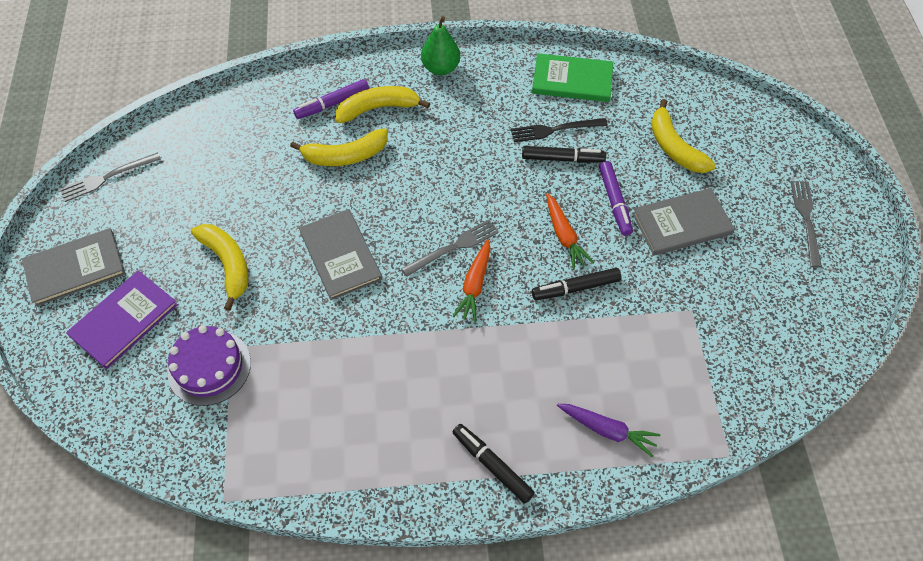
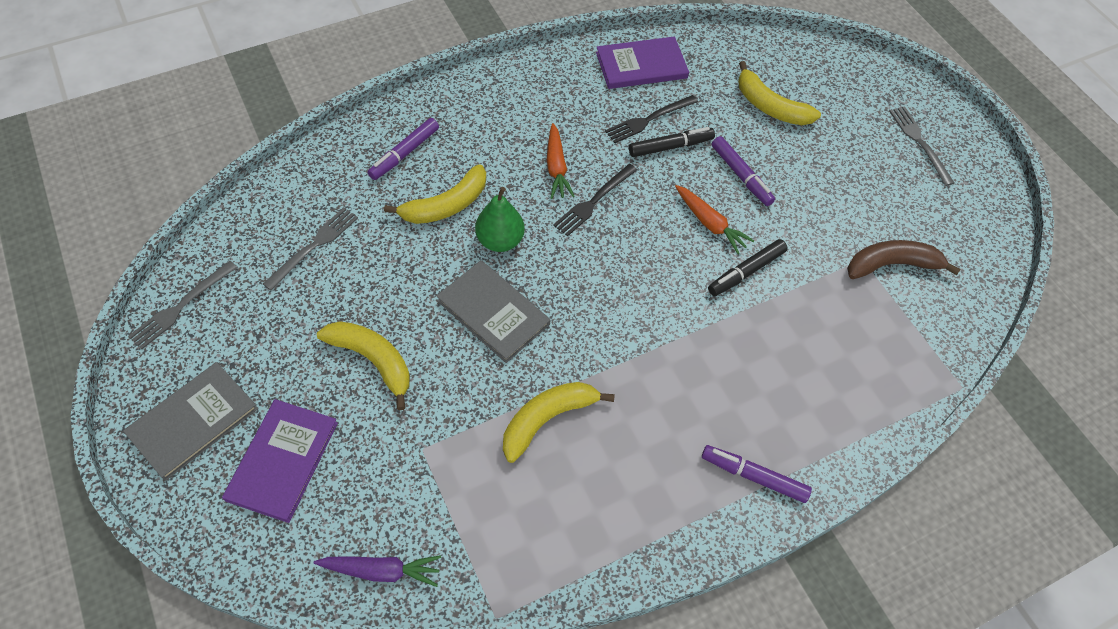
camera: 25 degrees left, 0 degrees up
purple cake [167,325,251,406] -> none
yellow banana [336,86,430,123] -> yellow banana moved to [503,382,615,463]
grey fork [401,220,499,277] -> grey fork moved to [263,208,358,291]
green pear [421,16,460,75] -> green pear moved to [475,187,525,252]
black marker [452,424,535,504] -> purple marker [702,445,812,503]
orange carrot [453,239,490,322] -> orange carrot moved to [547,123,575,199]
green book [532,53,613,102] -> purple book [596,37,689,89]
purple carrot [557,404,660,457] -> purple carrot moved to [314,555,441,587]
grey book [632,188,735,256] -> none
none -> black fork [553,164,637,237]
none -> brown banana [847,240,961,279]

